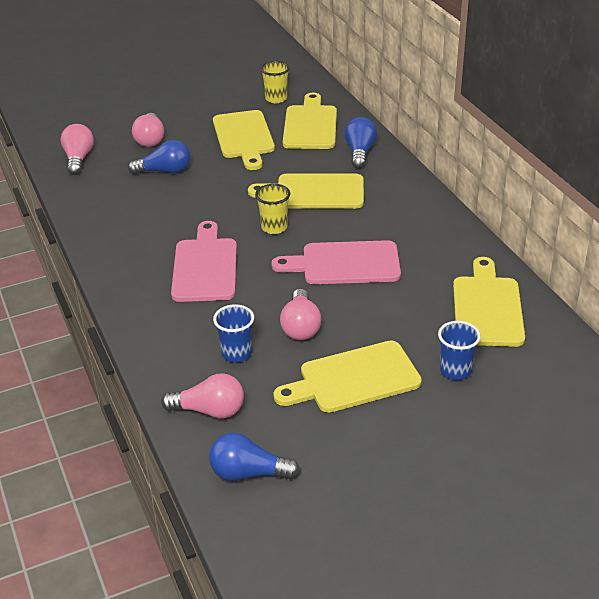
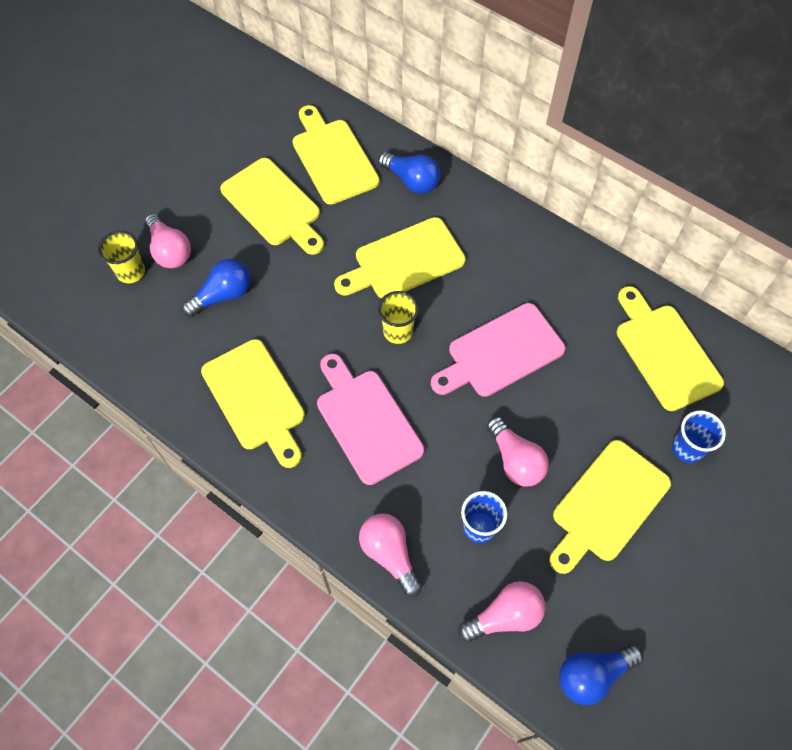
camera: 30 degrees left, 25 degrees up
pink light bulb [60,124,94,175] -> pink light bulb moved to [359,513,422,597]
yellow cup [260,61,290,103] -> yellow cup moved to [98,231,145,283]
blue light bulb [344,117,377,169] -> blue light bulb turned 150 degrees clockwise [378,152,440,194]
none -> yellow cutting board [201,339,305,468]

